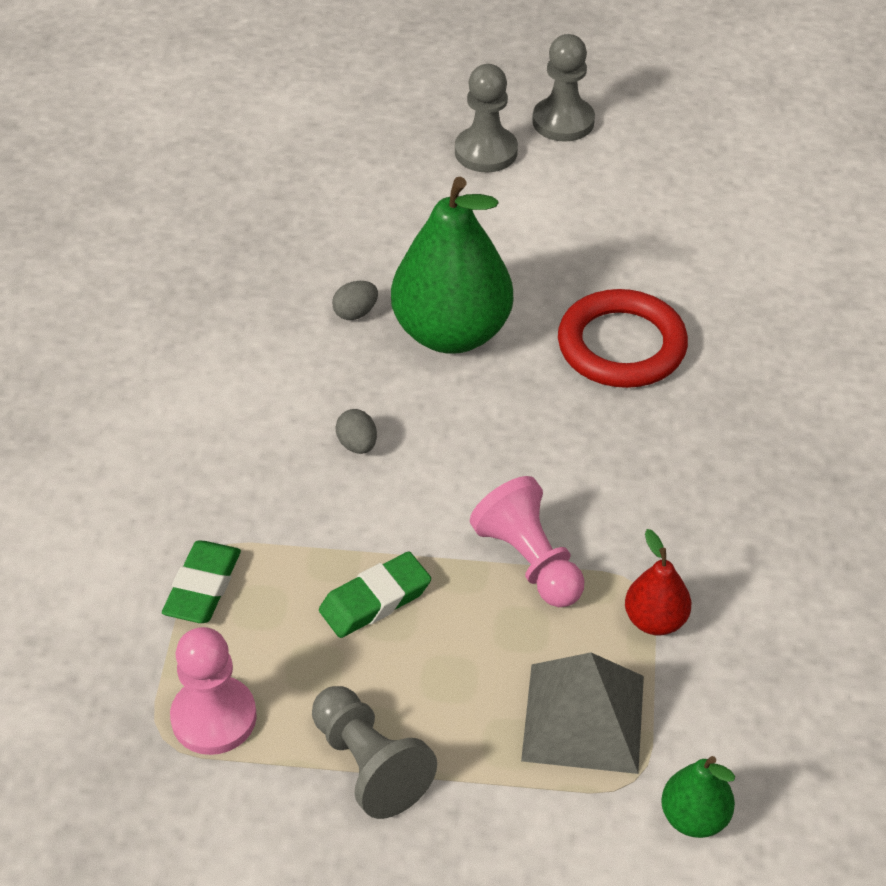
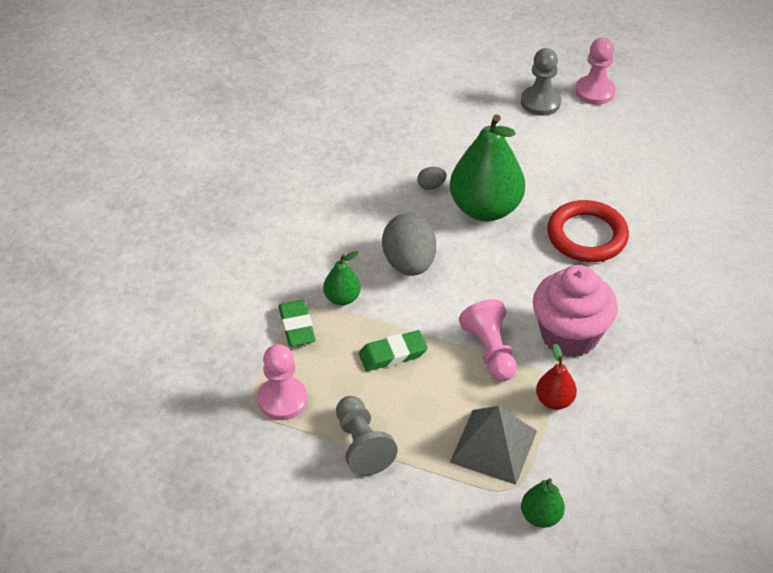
camera: 15 degrees right, 0 degrees up
green eraser [162,541,241,623] -> green eraser turned 45 degrees counterclockwise [278,300,316,346]
grey egg [335,409,377,454] -> grey egg [382,213,436,276], size x2.25
grey pawn [532,34,595,142] -> pink pawn [575,38,616,105]
none -> green pear [323,251,361,305]
none -> pink cupcake [533,265,618,357]

